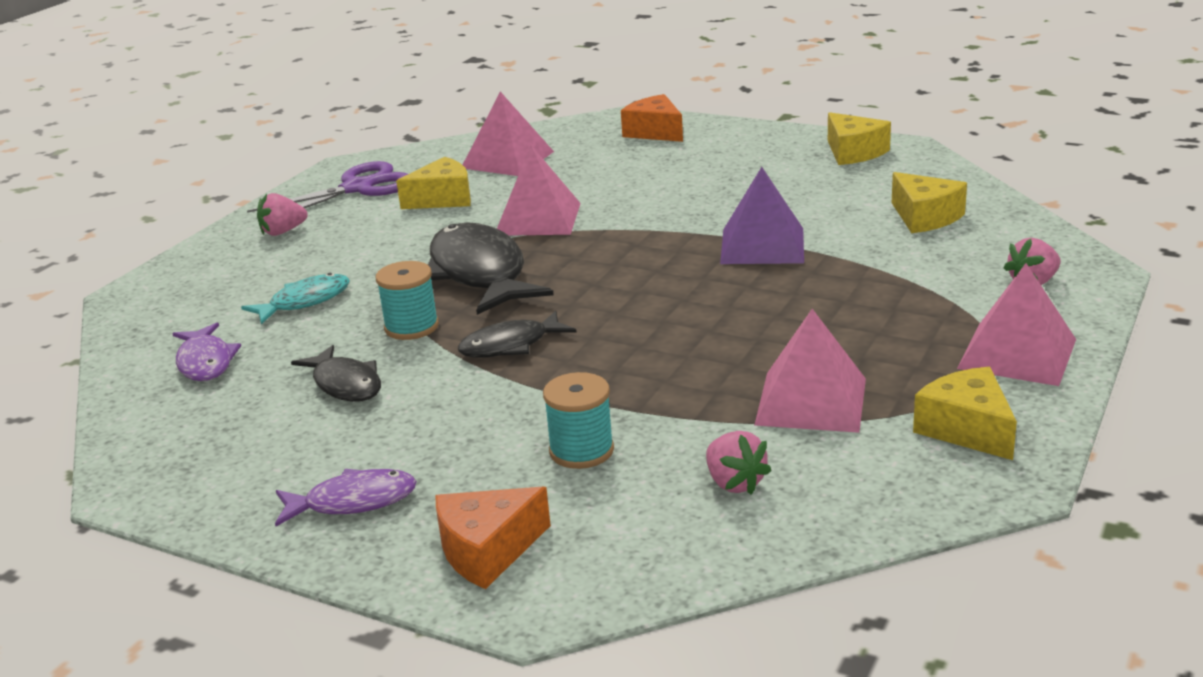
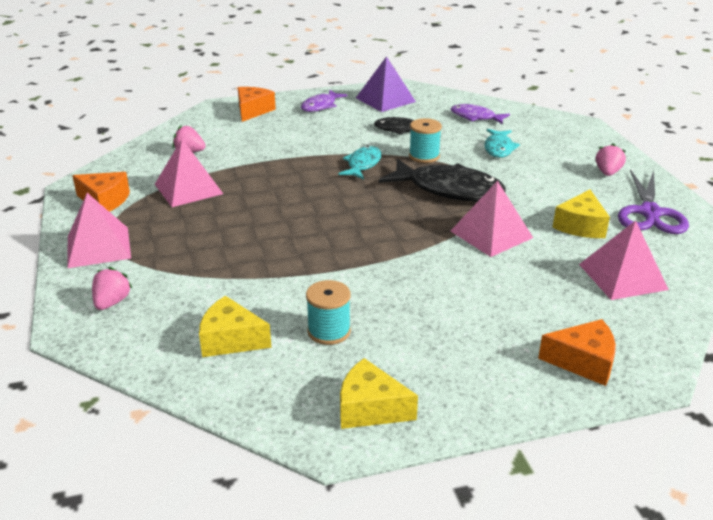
camera: 135 degrees right, 5 degrees up
black fish [458,311,576,358] -> turquoise fish [338,146,382,179]
turquoise spool [543,372,614,469] -> turquoise spool moved to [306,280,351,345]
purple pyramid [720,167,804,264] -> purple pyramid moved to [356,56,416,112]
yellow cheese [913,367,1017,460] -> orange cheese [72,172,130,212]

